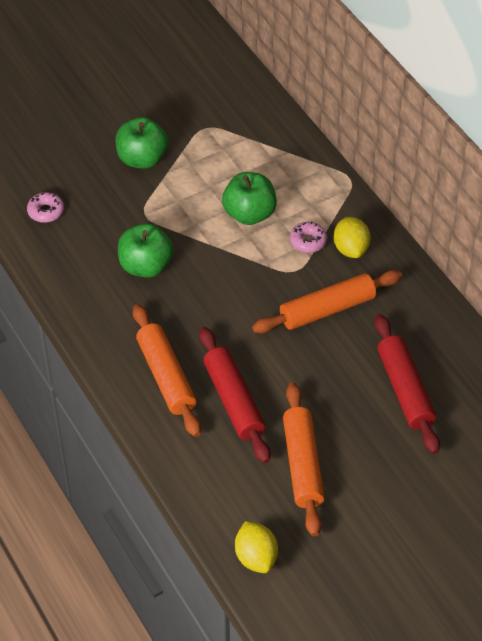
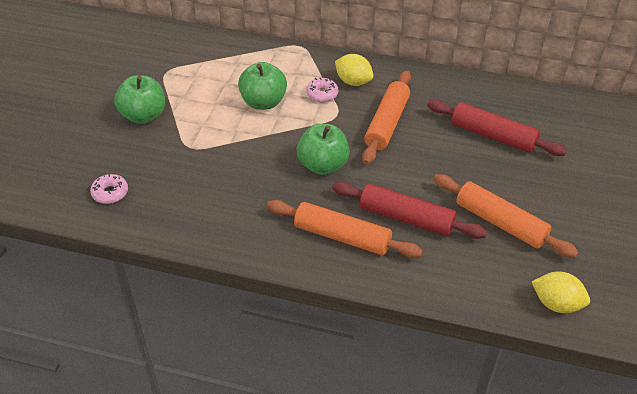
camera: 45 degrees left, 5 degrees down
green apple [118,223,174,278] -> green apple moved to [297,124,350,175]

